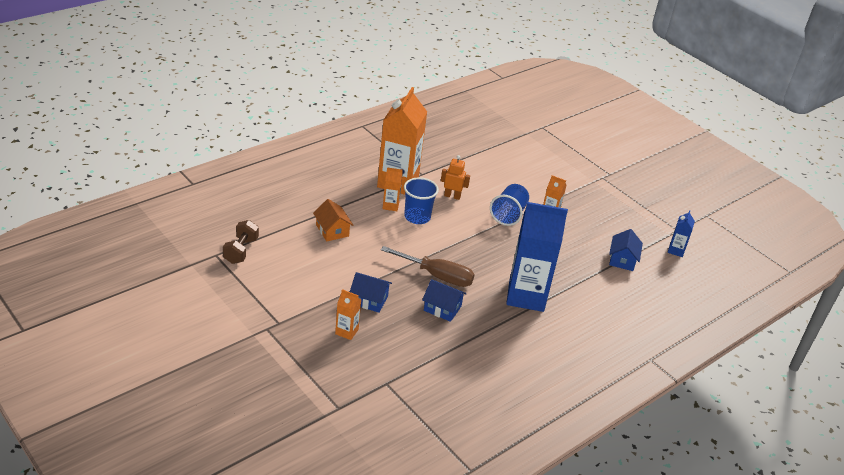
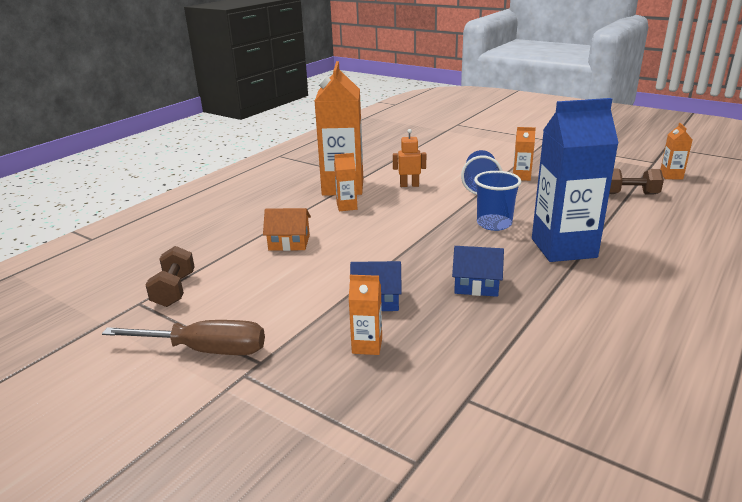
camera: 10 degrees left, 10 degrees down
orange house [313,199,353,241] -> orange house turned 45 degrees counterclockwise [263,208,311,251]
brown screwdriver [381,246,475,287] -> brown screwdriver moved to [102,320,265,355]
blue cup [404,177,439,224] -> blue cup moved to [474,171,522,231]
blue house [609,229,643,271] -> brown dumbbell [609,169,664,195]
blue carton [668,210,695,257] -> orange carton [660,123,693,179]

